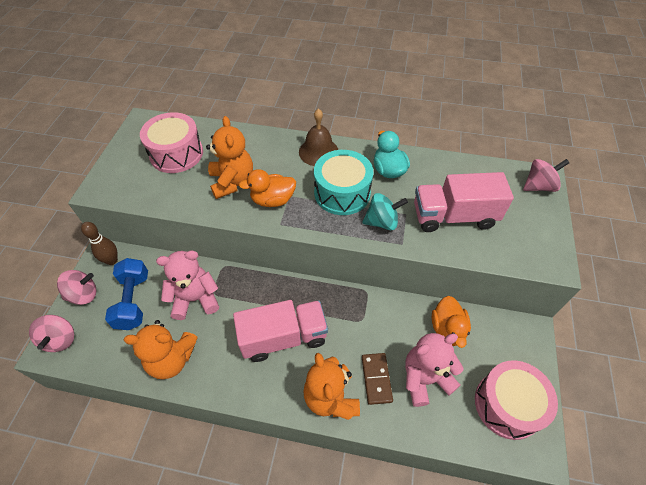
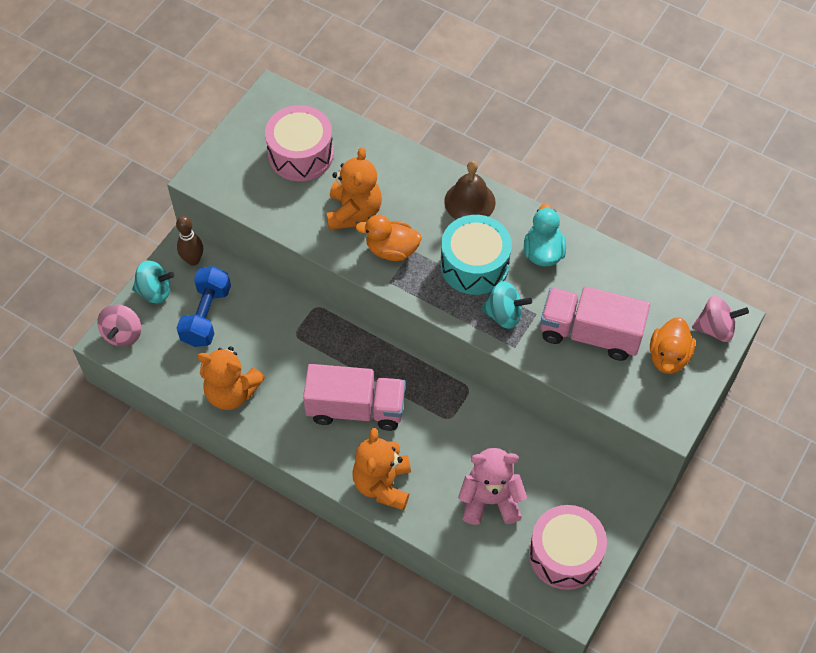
camera: 20 degrees right, 5 degrees up
pink spinning top [57,270,96,305] -> turquoise spinning top [132,260,174,304]
pink teddy bear [156,251,219,320] -> none
brown domino [362,353,393,405] -> none
orange duck [431,296,471,348] -> orange duck moved to [650,317,695,374]

